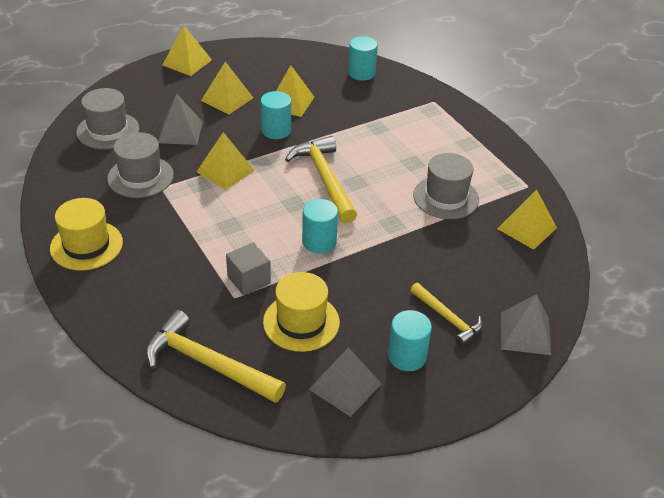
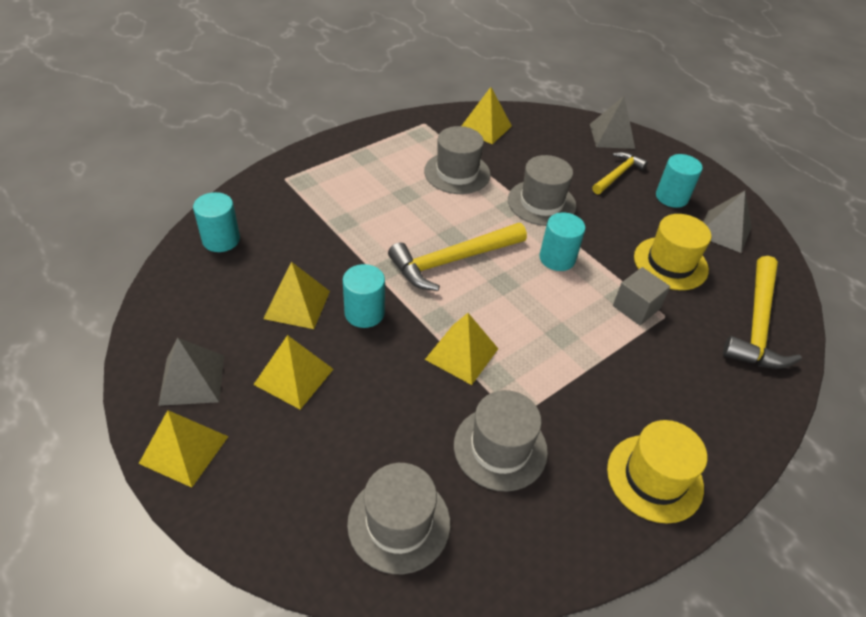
camera: 100 degrees left, 5 degrees up
grey pyramid [158,94,203,145] -> grey pyramid moved to [158,338,224,406]
none -> grey hat [508,155,576,226]

